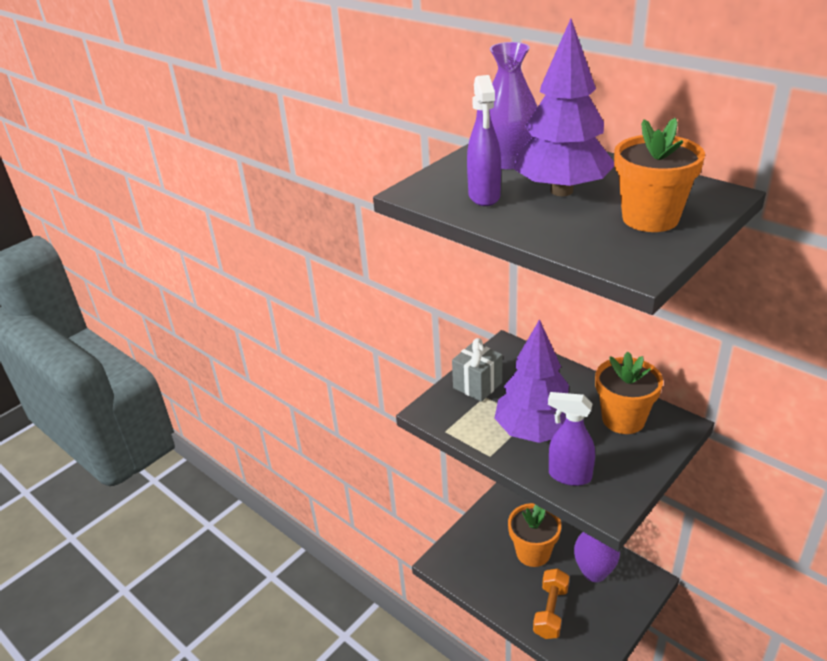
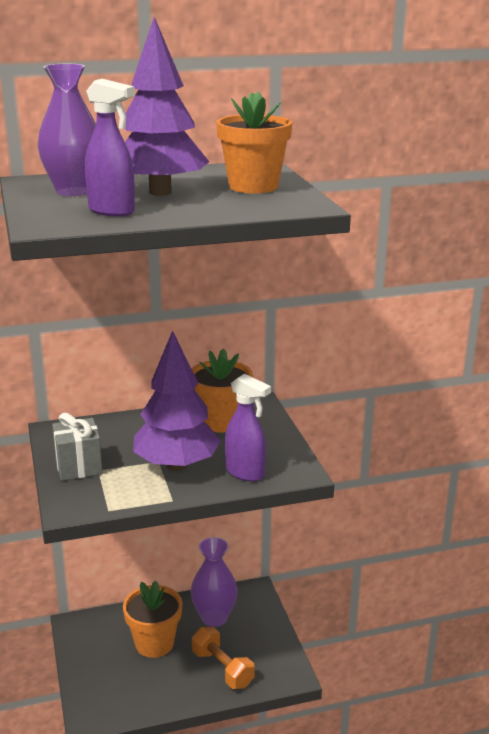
camera: 60 degrees left, 10 degrees down
purple spray bottle [548,392,595,486] -> purple spray bottle turned 105 degrees counterclockwise [225,374,271,482]

